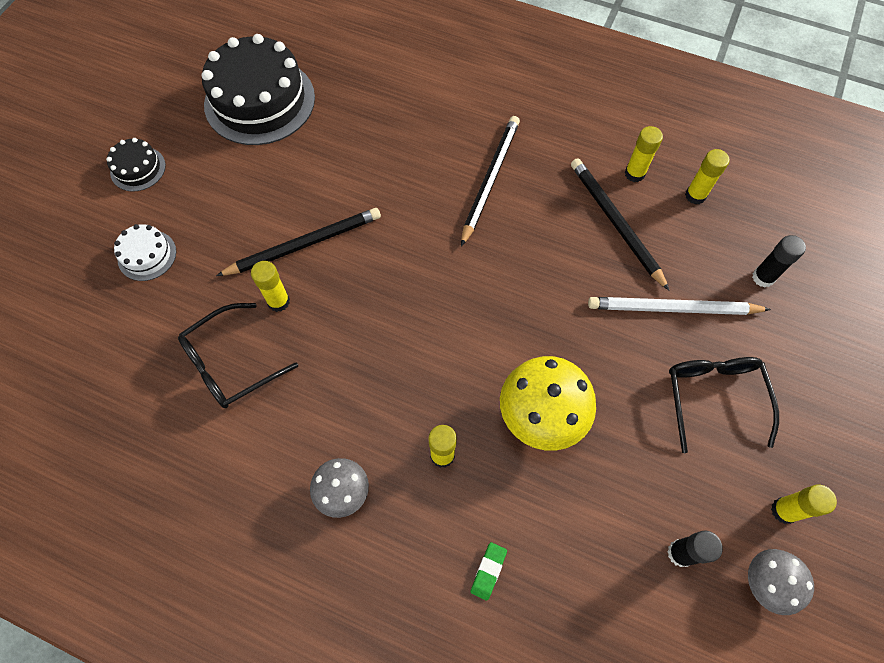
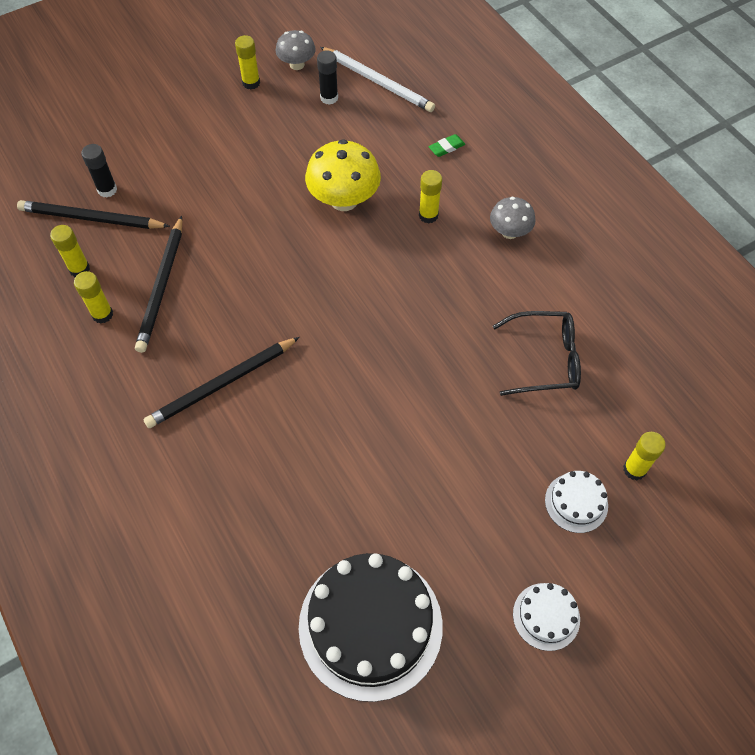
camera: 145 degrees left, 5 degrees down
black cake [106,138,166,192] -> white cake [513,583,580,651]
black pencil [216,208,381,276] -> black pencil moved to [17,200,170,229]
yellow glue stick [251,261,290,312] -> yellow glue stick moved to [623,432,666,480]
white pencil [588,297,771,315] -> white pencil moved to [320,47,435,112]
black glasses [669,357,779,453] -> none

